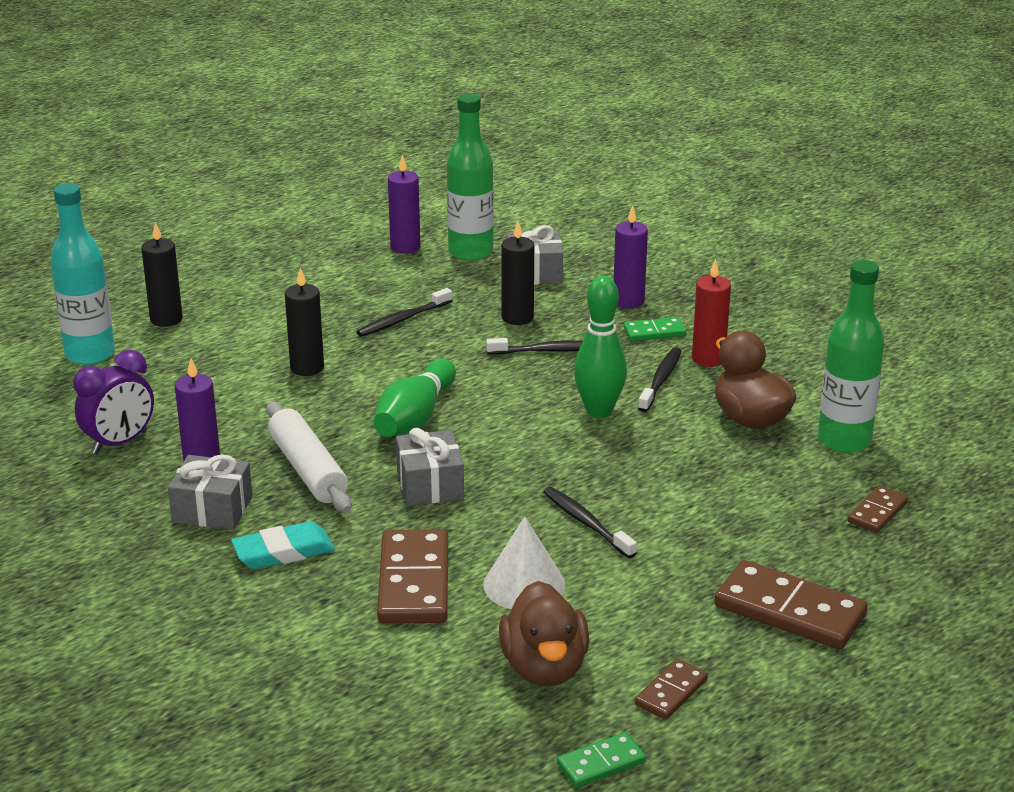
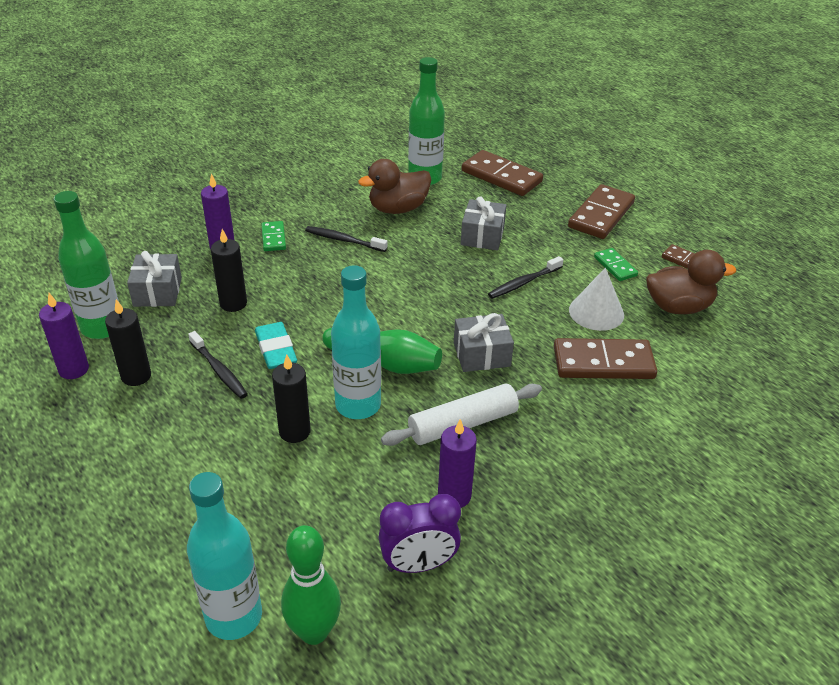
camera: 90 degrees left, 10 degrees up
purple clock [73,350,154,454] -> purple clock turned 120 degrees clockwise [378,494,461,573]
black candle [141,222,183,327] -> black candle moved to [105,299,151,386]
grey gift [168,455,252,530] -> grey gift moved to [461,196,507,250]
turquoise eraser [231,521,335,569] -> turquoise eraser moved to [255,322,297,369]
black toothbrush [486,338,583,355] -> none
green domino [557,732,646,788] -> green domino moved to [594,248,638,281]
green bowling pin [574,276,627,418] -> green bowling pin moved to [281,525,341,645]
red candle [692,259,731,367] -> none
brown domino [848,485,908,533] -> brown domino [462,150,543,196], size x1.89
none -> turquoise bottle [331,265,381,419]

